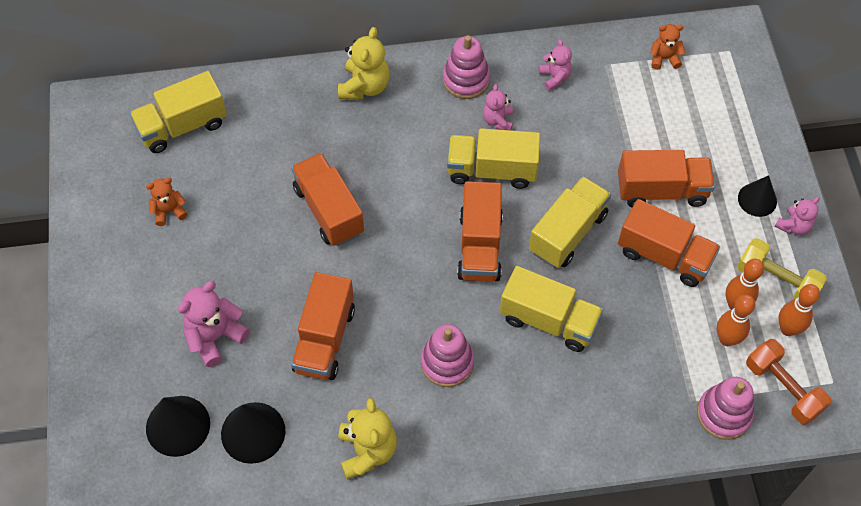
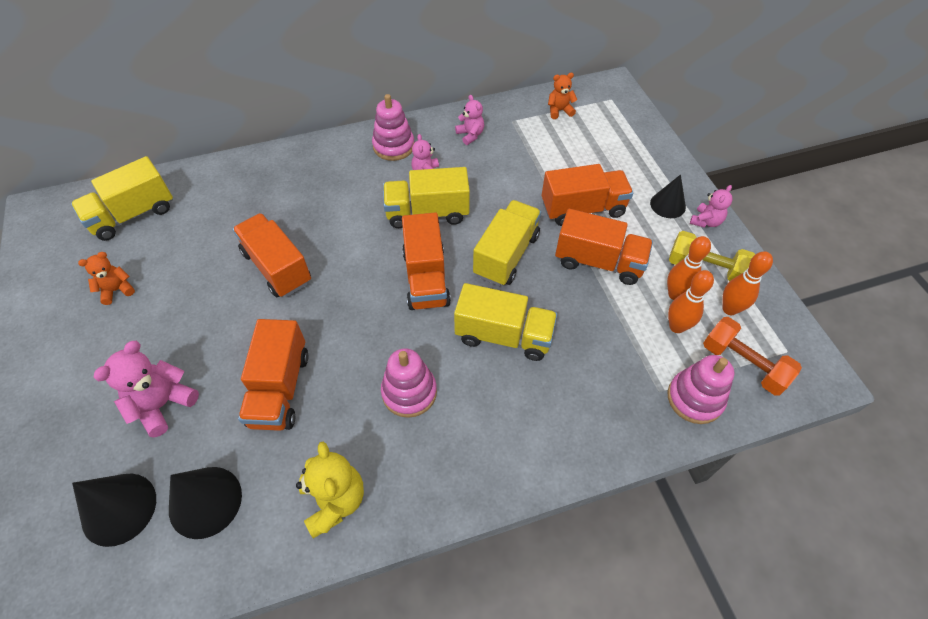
camera: 10 degrees left, 5 degrees down
yellow teddy bear [338,27,390,100] -> none

